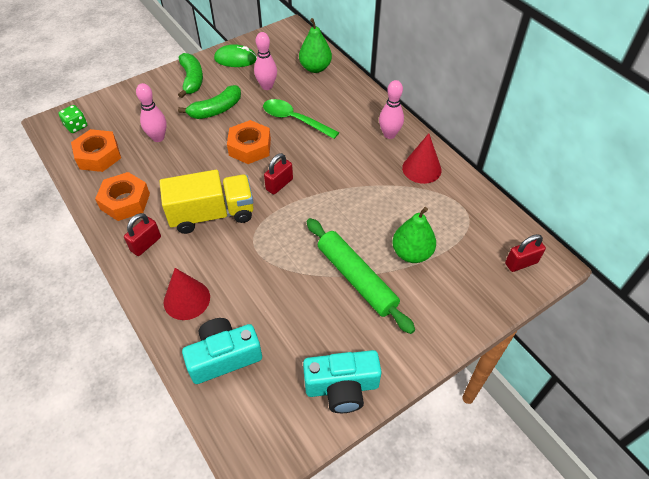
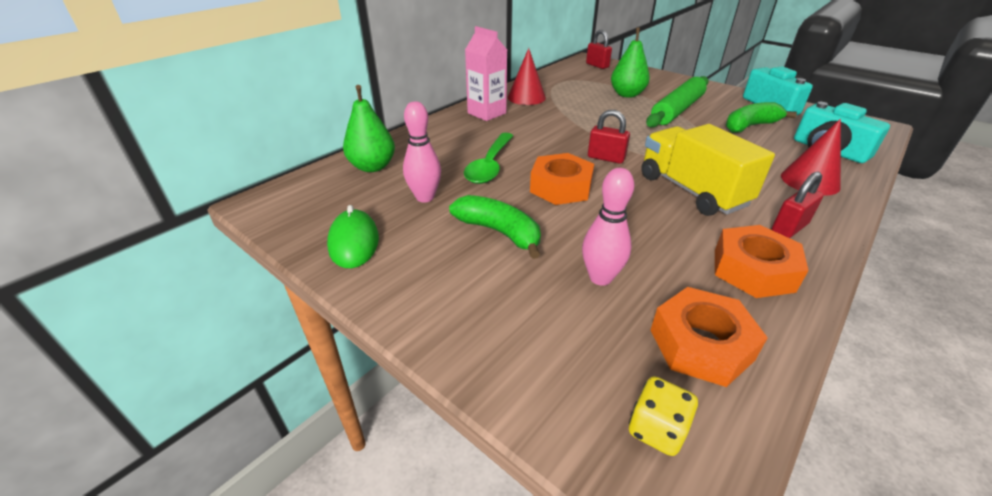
camera: 105 degrees left, 15 degrees down
green dice [58,105,87,133] -> yellow dice [629,376,698,456]
red padlock [124,213,161,256] -> red padlock turned 60 degrees counterclockwise [772,172,823,238]
green banana [178,53,203,98] -> green banana moved to [726,102,797,133]
pink bowling pin [379,80,404,139] -> pink carton [465,26,507,121]

